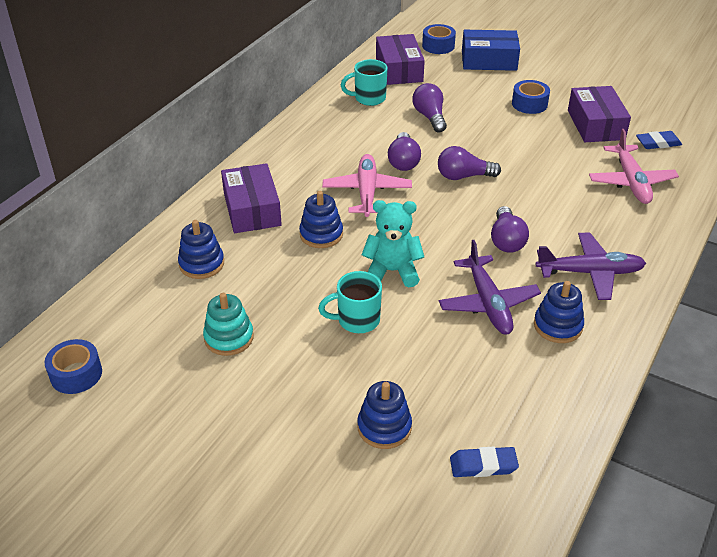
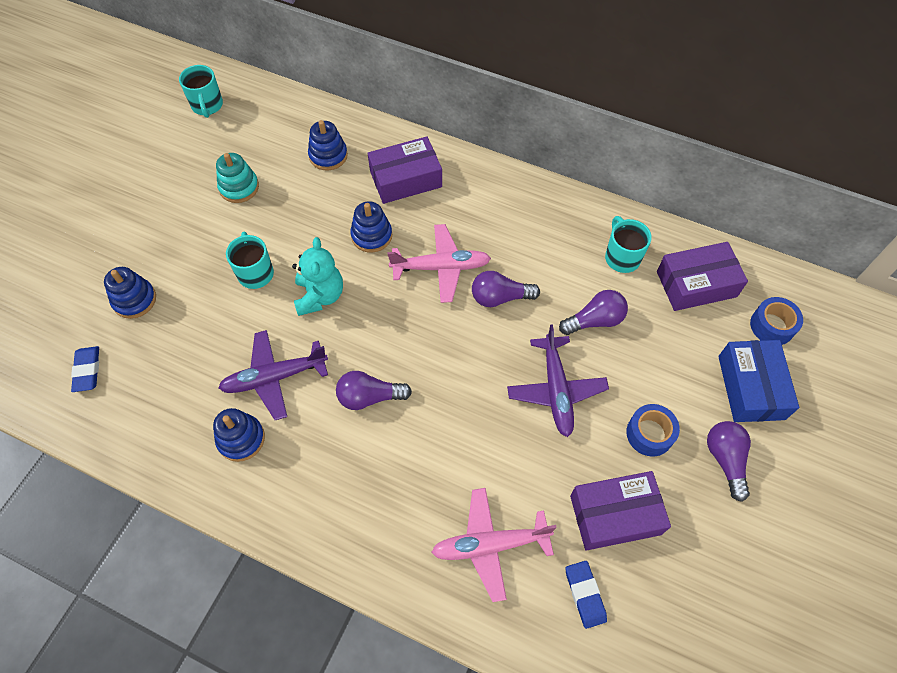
camera: 85 degrees right, 20 degrees up
blue tape [44,339,102,394] -> turquoise mug [179,65,223,118]
purple light bulb [438,146,501,180] -> purple light bulb moved to [707,421,751,502]
purple plane [536,233,646,300] -> purple plane moved to [507,324,609,437]

